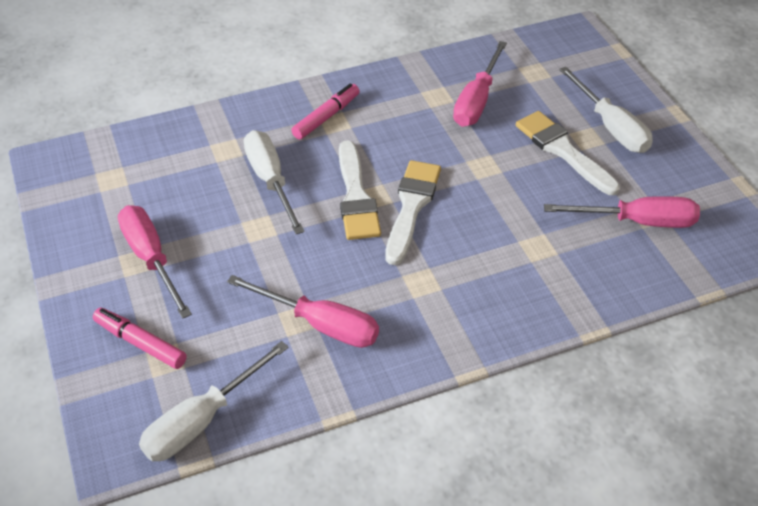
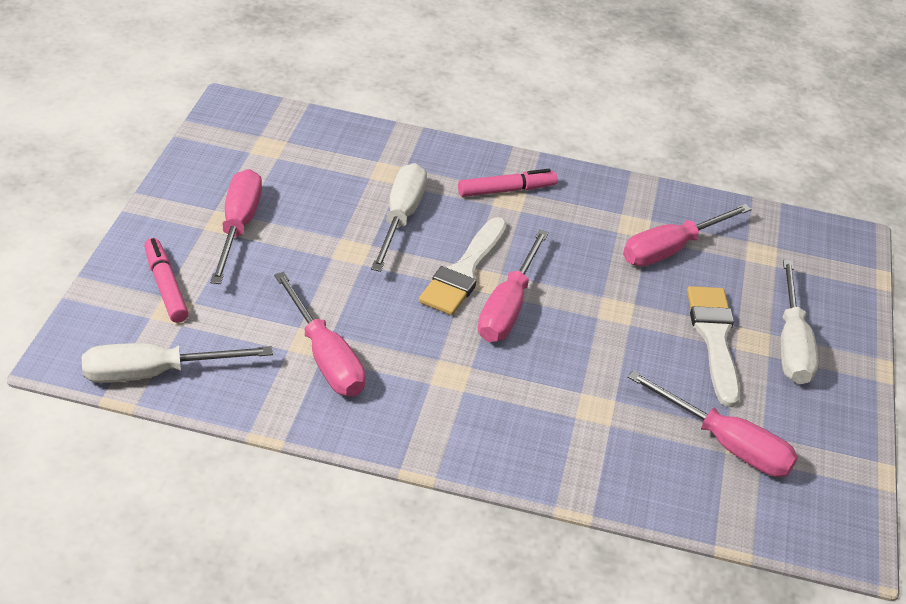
camera: 30 degrees right, 5 degrees down
white brush [386,160,441,265] -> pink screwdriver [478,230,549,342]

